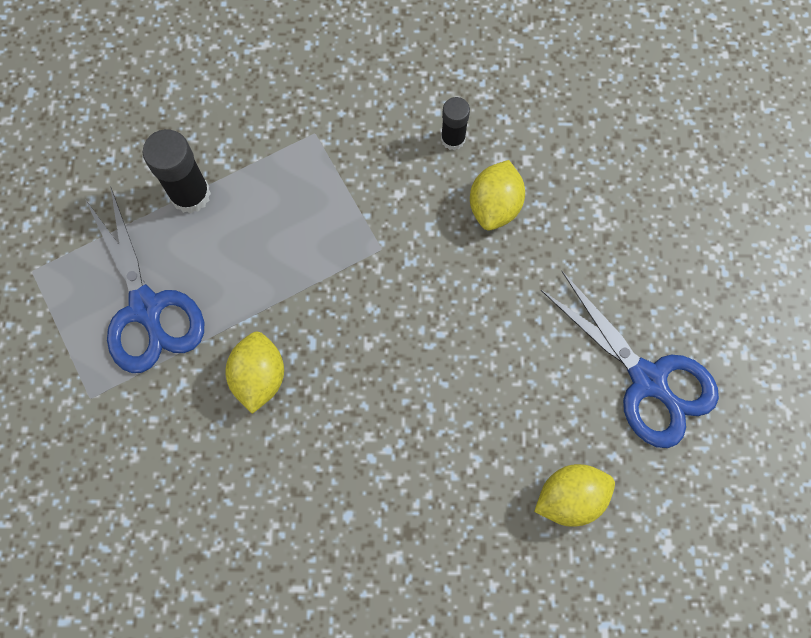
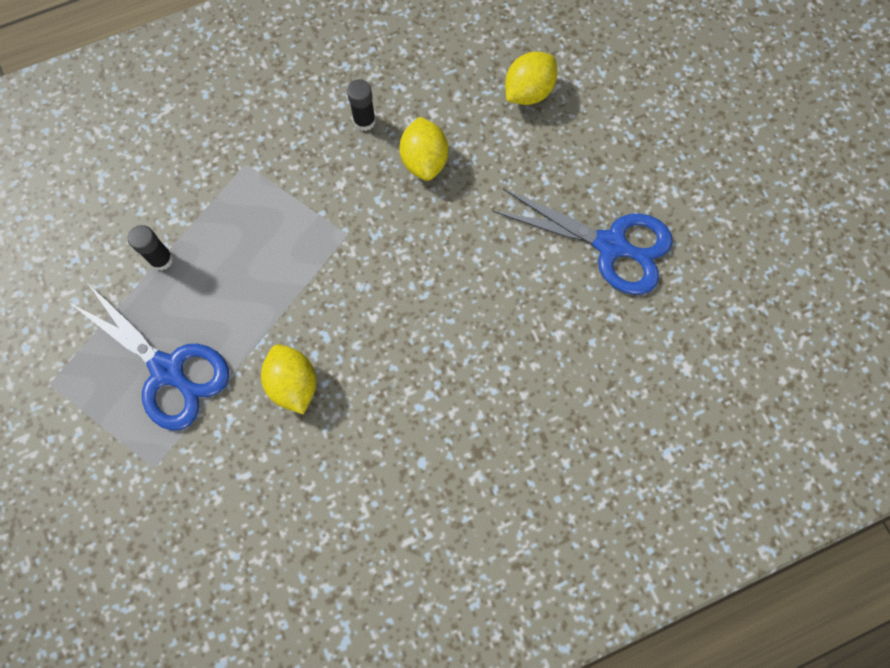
camera: 25 degrees left, 0 degrees up
black glue stick [143,129,211,213] -> black glue stick [128,225,173,270], size x0.63
yellow lemon [534,464,615,527] -> yellow lemon moved to [505,52,557,105]

